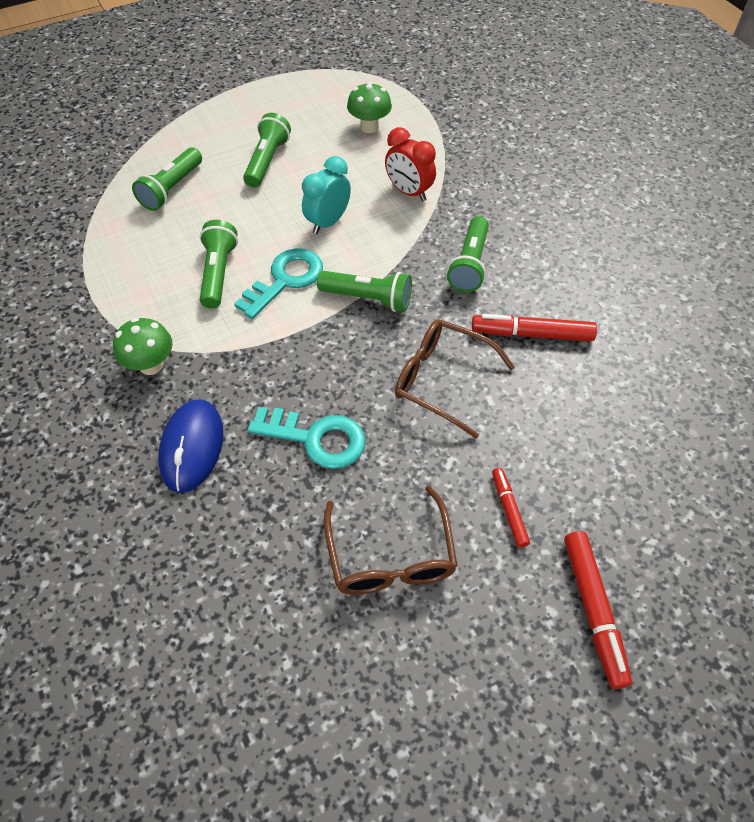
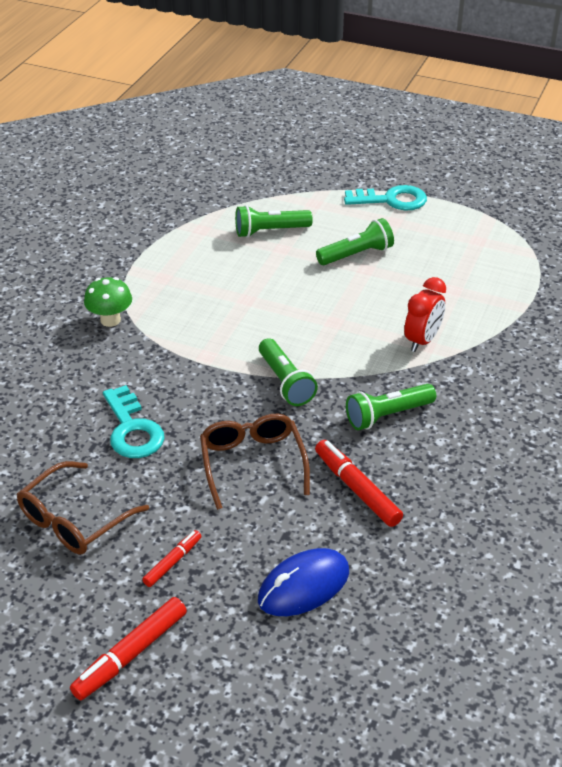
camera: 50 degrees right, 15 degrees down
blue mouse [158,399,223,493] -> blue mouse moved to [258,548,349,616]
green flashlight [200,220,238,309] -> none
turquoise key [234,248,323,319] -> turquoise key moved to [344,185,427,211]
turquoise clock [302,156,351,234] -> none
green mushroom [347,82,392,133] -> none
red clock [385,127,436,202] -> red clock turned 150 degrees counterclockwise [404,277,446,352]

